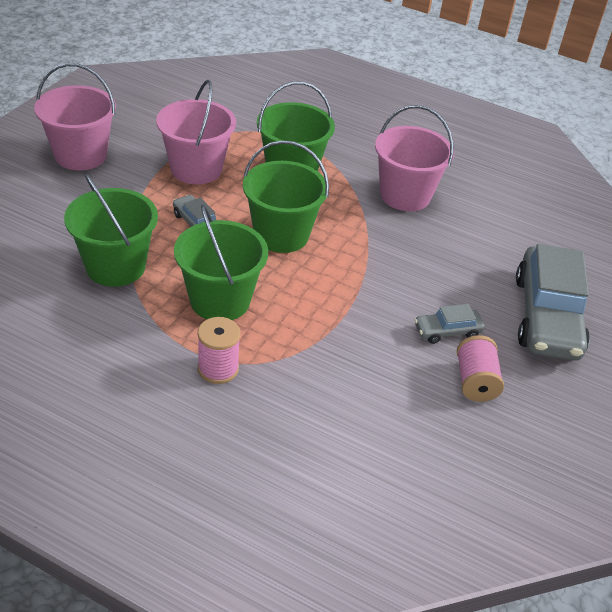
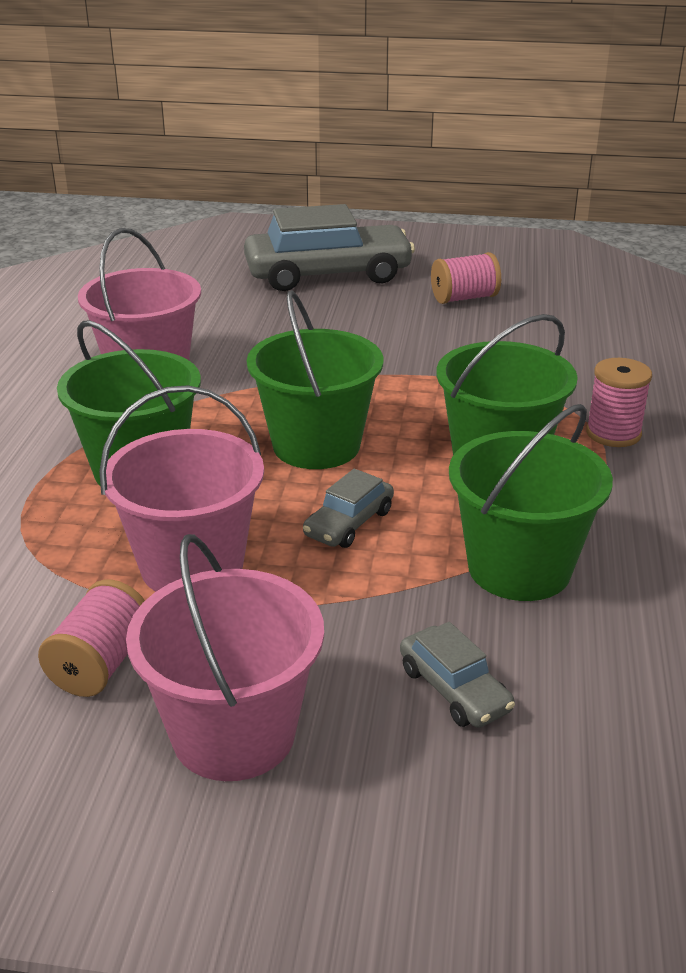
camera: 105 degrees left, 10 degrees down
grey car [415,304,485,344] -> grey car moved to [400,622,515,728]
none -> pink spool [38,579,145,697]

